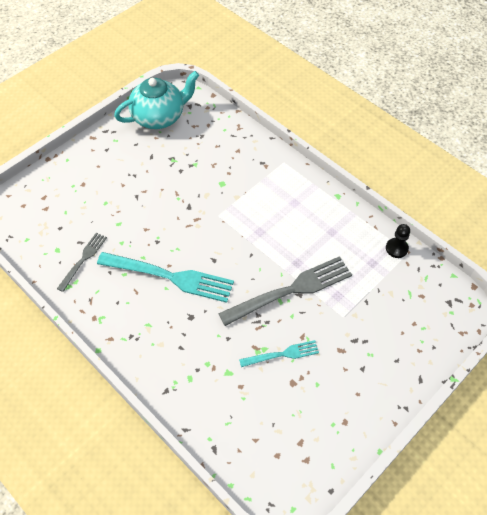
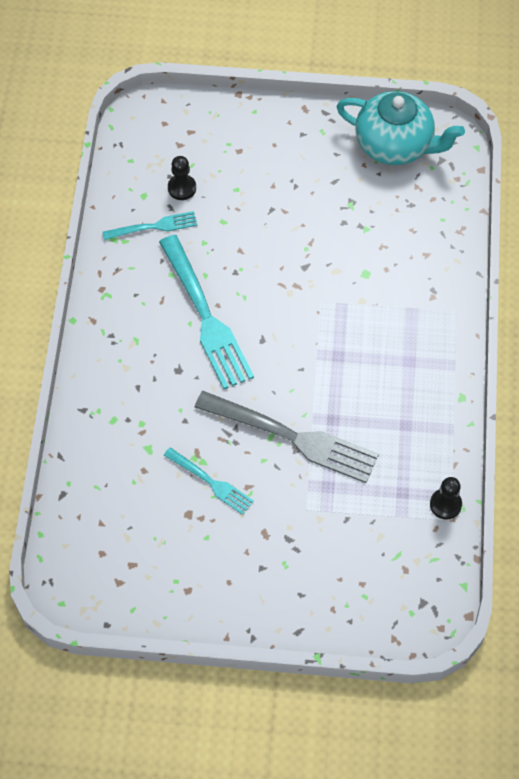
camera: 50 degrees right, 5 degrees up
grey fork [57,233,107,292] -> turquoise fork [102,211,197,240]
none -> black pawn [168,156,196,200]

